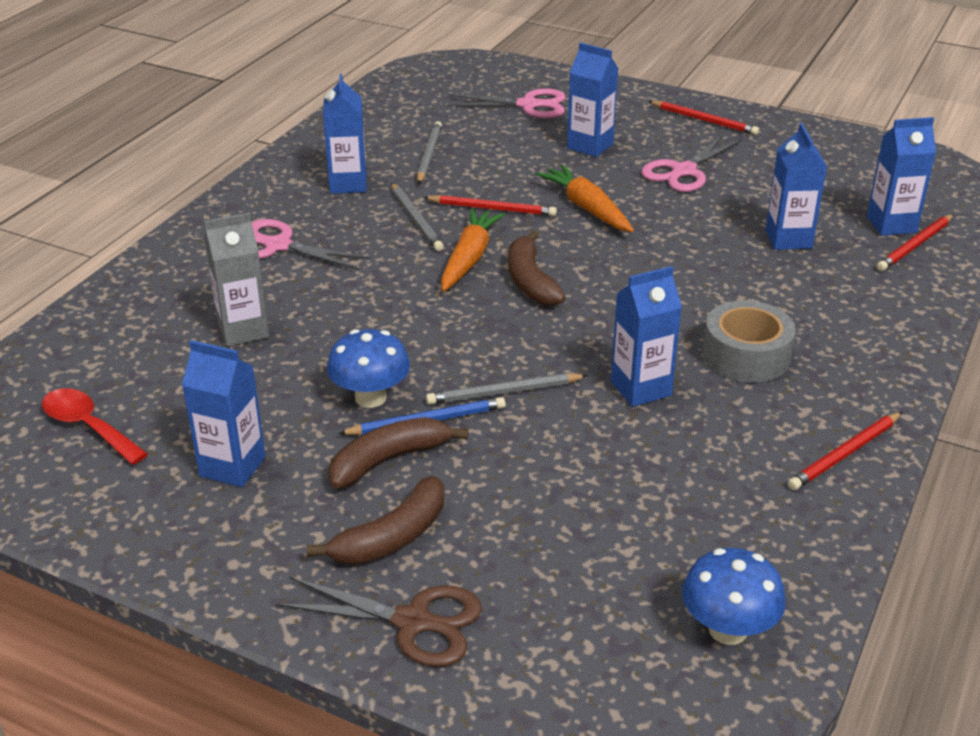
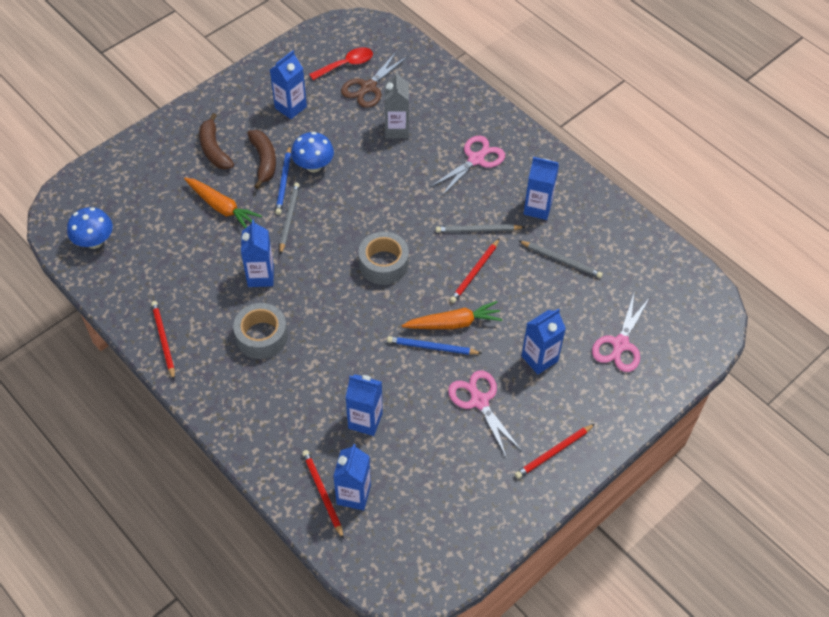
camera: 110 degrees right, 20 degrees up
brown scissors [276,577,482,667] -> brown scissors moved to [341,51,408,108]
orange carrot [441,208,505,291] -> orange carrot moved to [184,178,262,228]
brown banana [508,230,566,306] -> grey tape [359,231,409,285]
none -> blue pencil [387,336,482,355]

